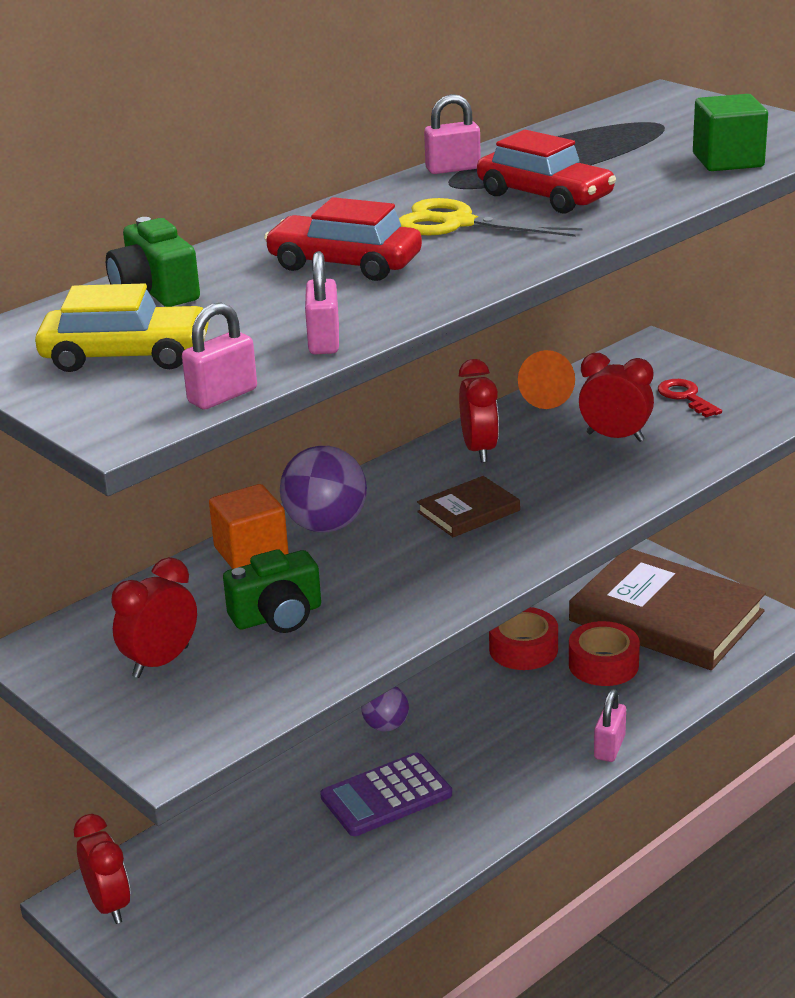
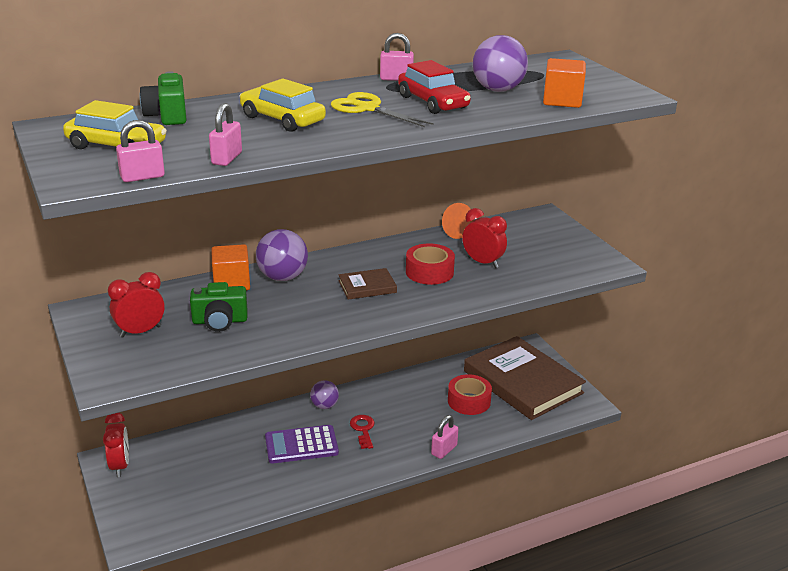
camera: 15 degrees right, 0 degrees up
red car [264,197,422,281] -> yellow car [239,79,326,132]
red clock [459,359,499,463] -> none
red tape [489,607,558,670] -> red tape moved to [406,243,455,285]
red key [658,379,722,417] -> red key moved to [350,415,375,449]
green cube [693,94,768,171] -> orange cube [543,58,586,108]
none -> purple ball [473,35,528,92]

